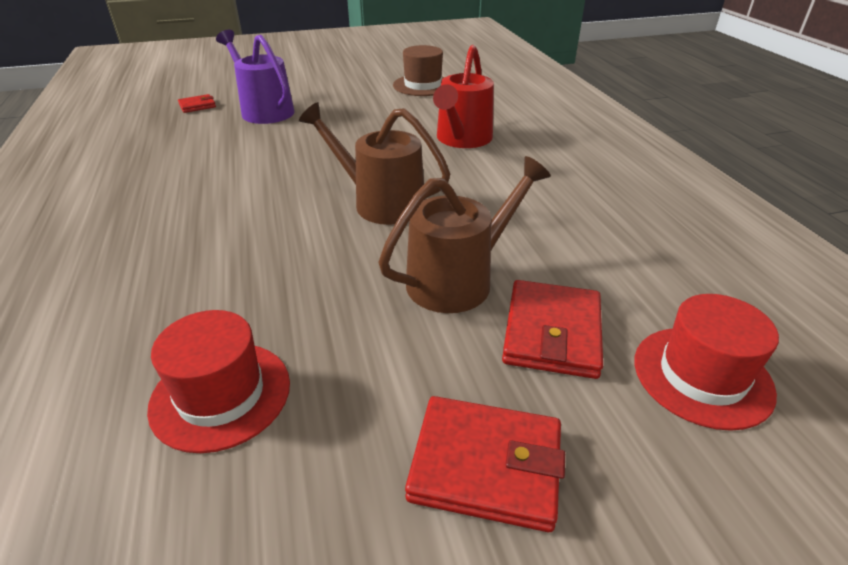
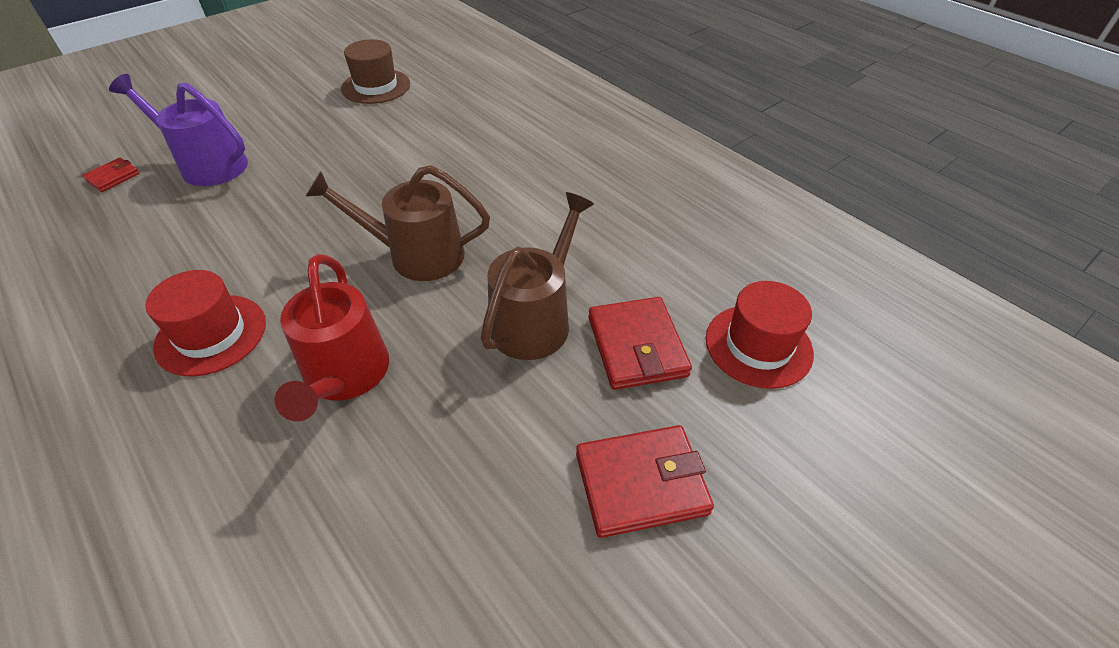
camera: 25 degrees left, 10 degrees up
red hat [147,310,290,453] -> red hat moved to [145,270,266,377]
red watering can [433,45,494,148] -> red watering can moved to [275,254,389,421]

